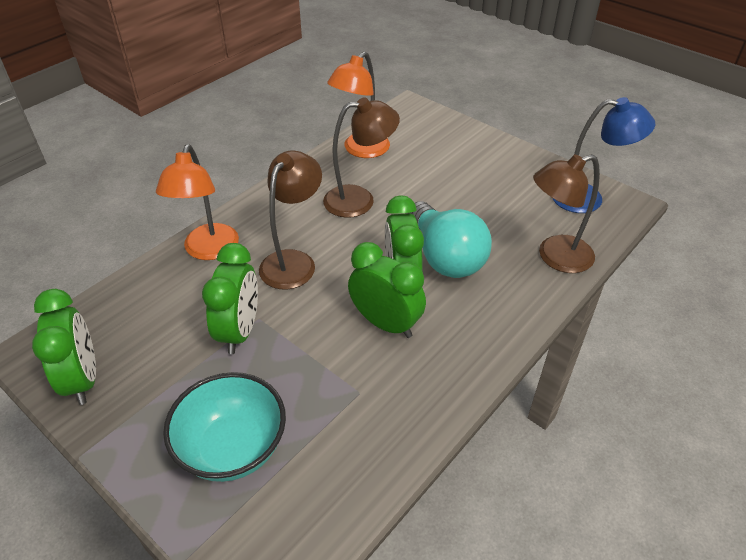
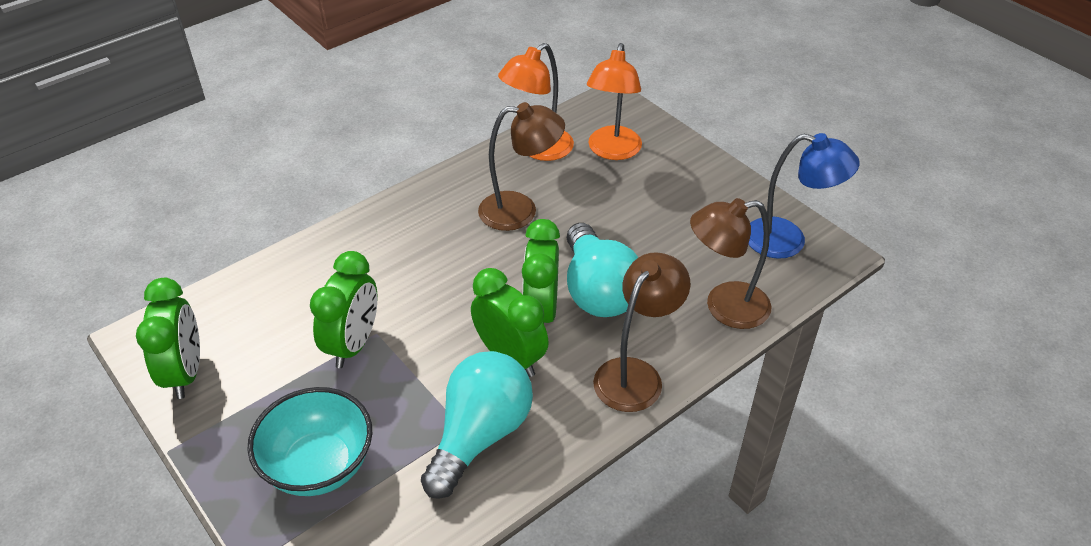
camera: 10 degrees right, 0 degrees up
orange lamp [156,144,239,260] -> orange lamp moved to [587,43,642,160]
brown lamp [259,150,322,290] -> brown lamp moved to [593,252,691,412]
none -> turquoise light bulb [421,351,533,499]

